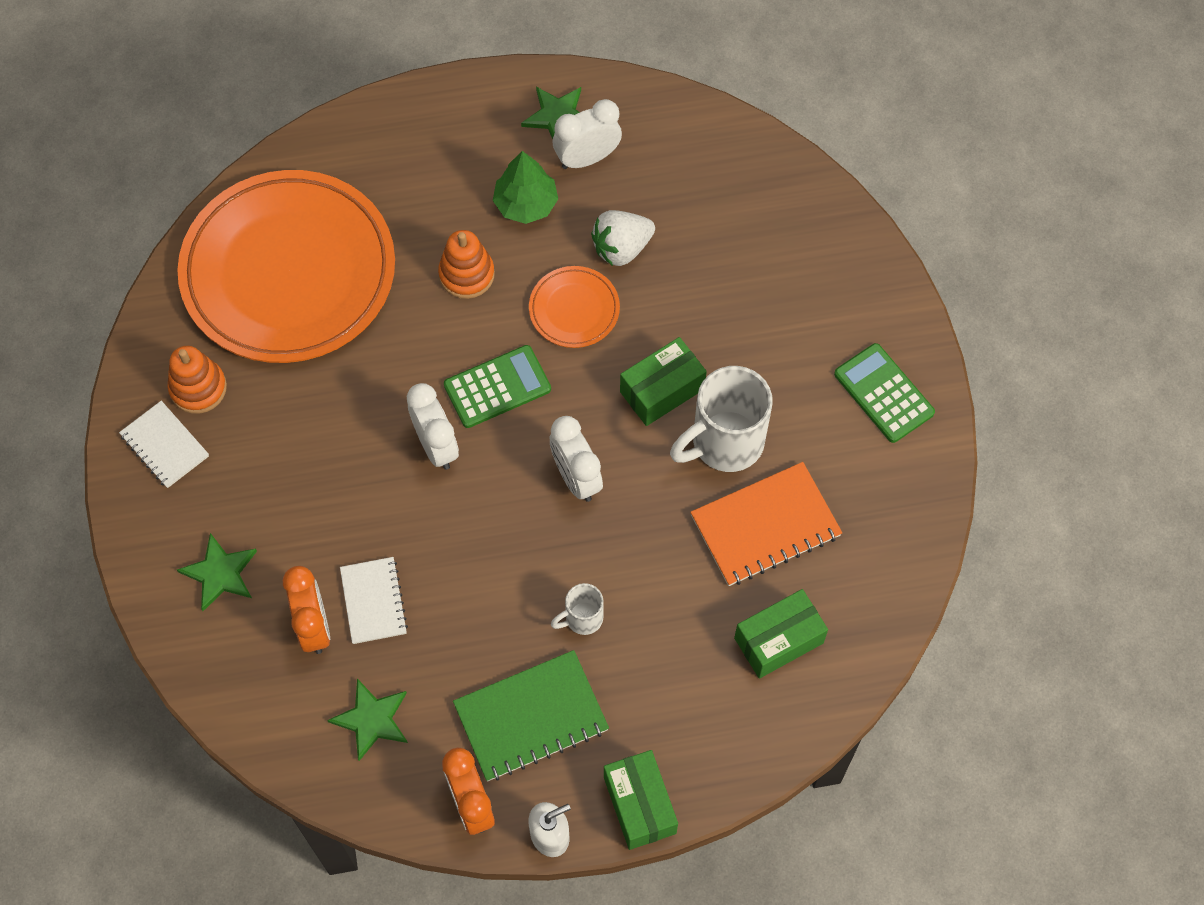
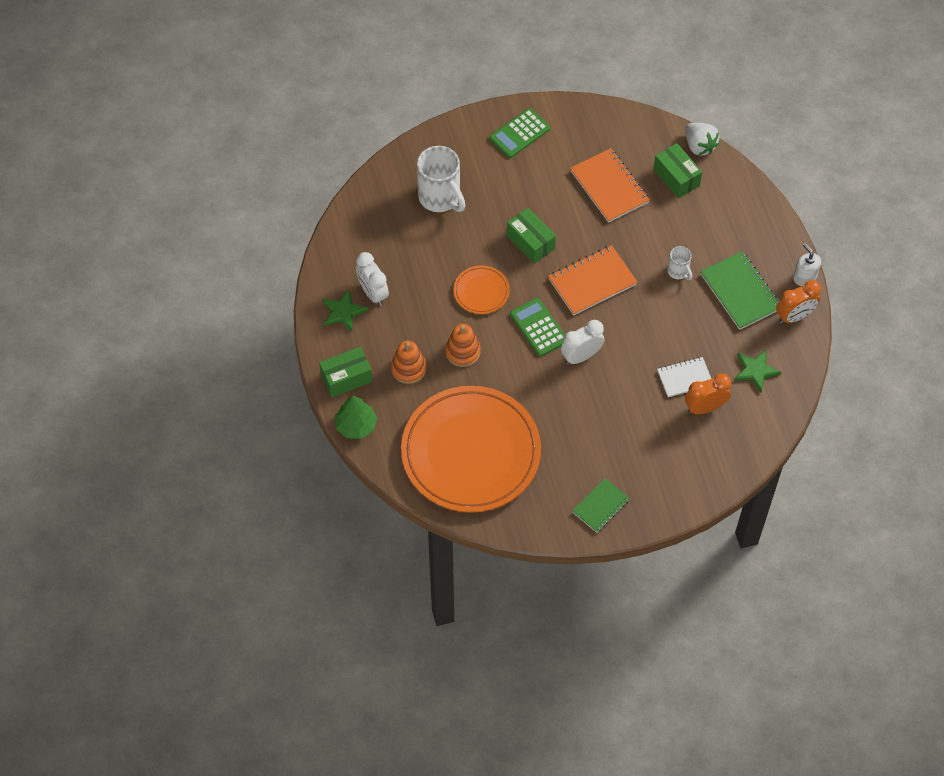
camera: 95 degrees left, 5 degrees down
white notebook [119,401,209,488] -> green notebook [572,478,630,533]
orange stacking toy [168,346,227,414] -> orange stacking toy moved to [391,341,426,384]
green star [177,533,257,611] -> none
green tree [493,151,558,224] -> green tree moved to [335,395,377,439]
white clock [550,416,603,502] -> orange notebook [548,245,638,316]
white strawberry [591,210,655,266] -> white strawberry moved to [685,123,719,156]
green box [604,750,678,850] -> green box moved to [319,347,373,398]
white mug [670,366,773,472] -> white mug moved to [417,146,466,212]

